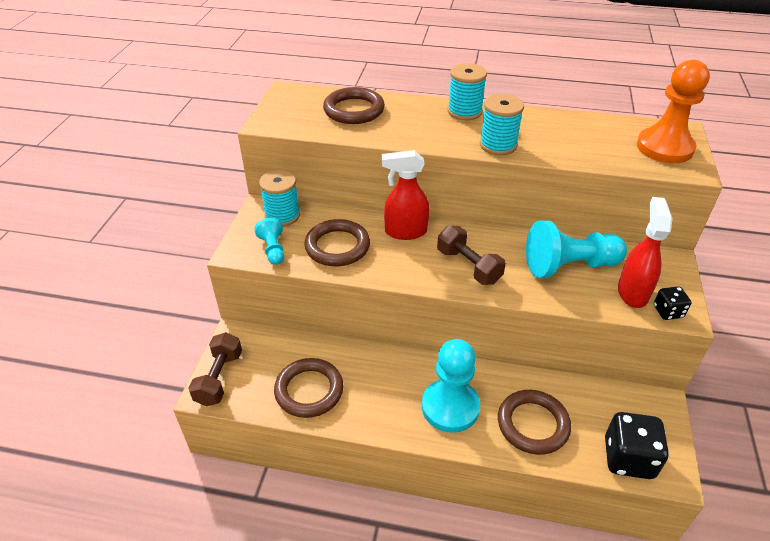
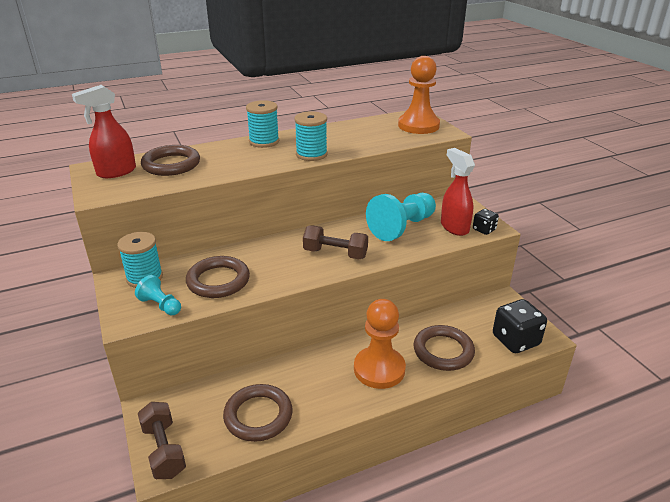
camera: 35 degrees left, 10 degrees down
red spray bottle [382,150,429,240] -> red spray bottle moved to [72,85,136,178]
turquoise pawn [422,339,480,433] -> orange pawn [354,299,406,389]

